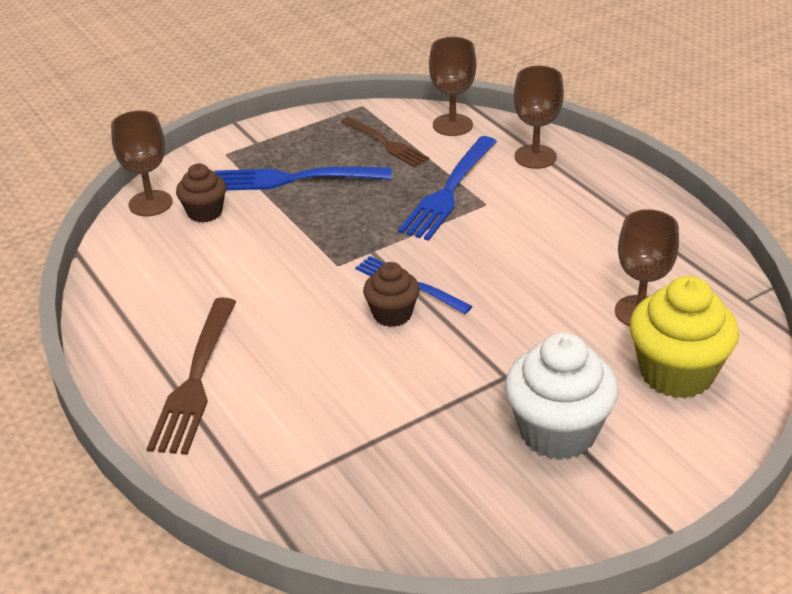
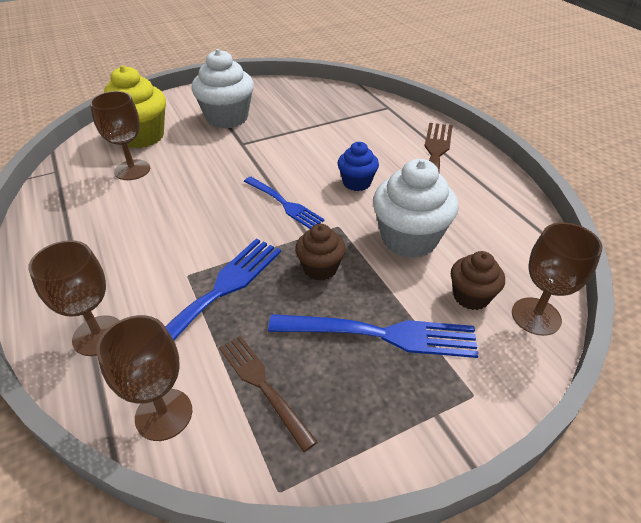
camera: 175 degrees left, 5 degrees up
brown cupcake [363,262,420,327] -> brown cupcake moved to [295,224,346,281]
none -> blue cupcake [338,142,379,191]
none -> white cupcake [373,159,459,258]

